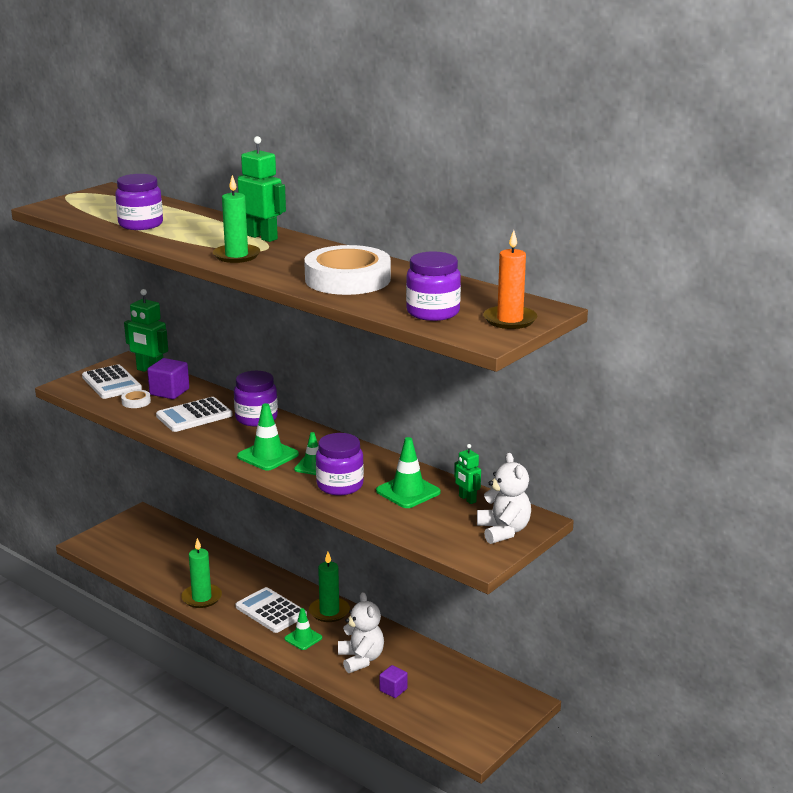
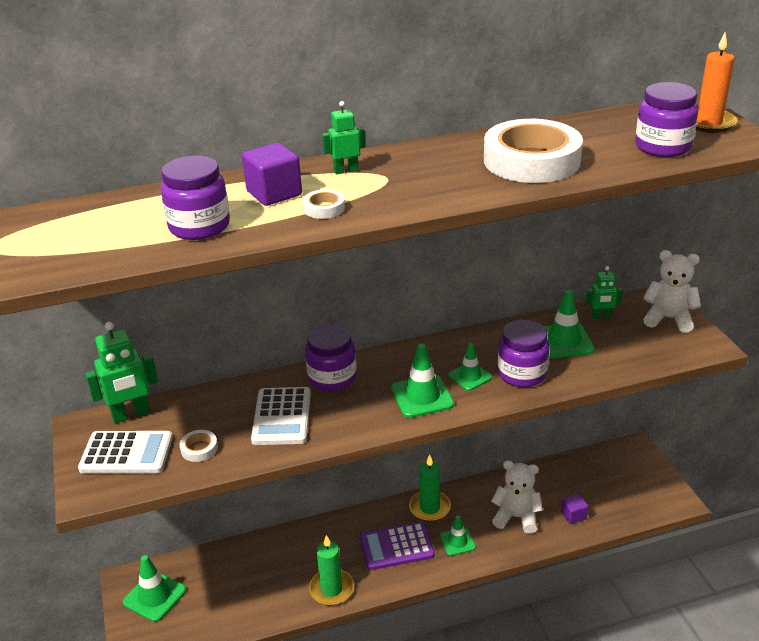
camera: 55 degrees left, 10 degrees up
purple cube [147,358,189,399] -> purple cube moved to [242,143,302,206]
green candle [213,175,260,263] -> none
white calculator [235,587,307,633] -> purple calculator [360,522,435,570]
green robot [238,136,286,242] -> green robot [322,101,365,175], size x0.58
none -> green traffic cone [123,555,186,622]
none -> white tape [303,189,345,219]

